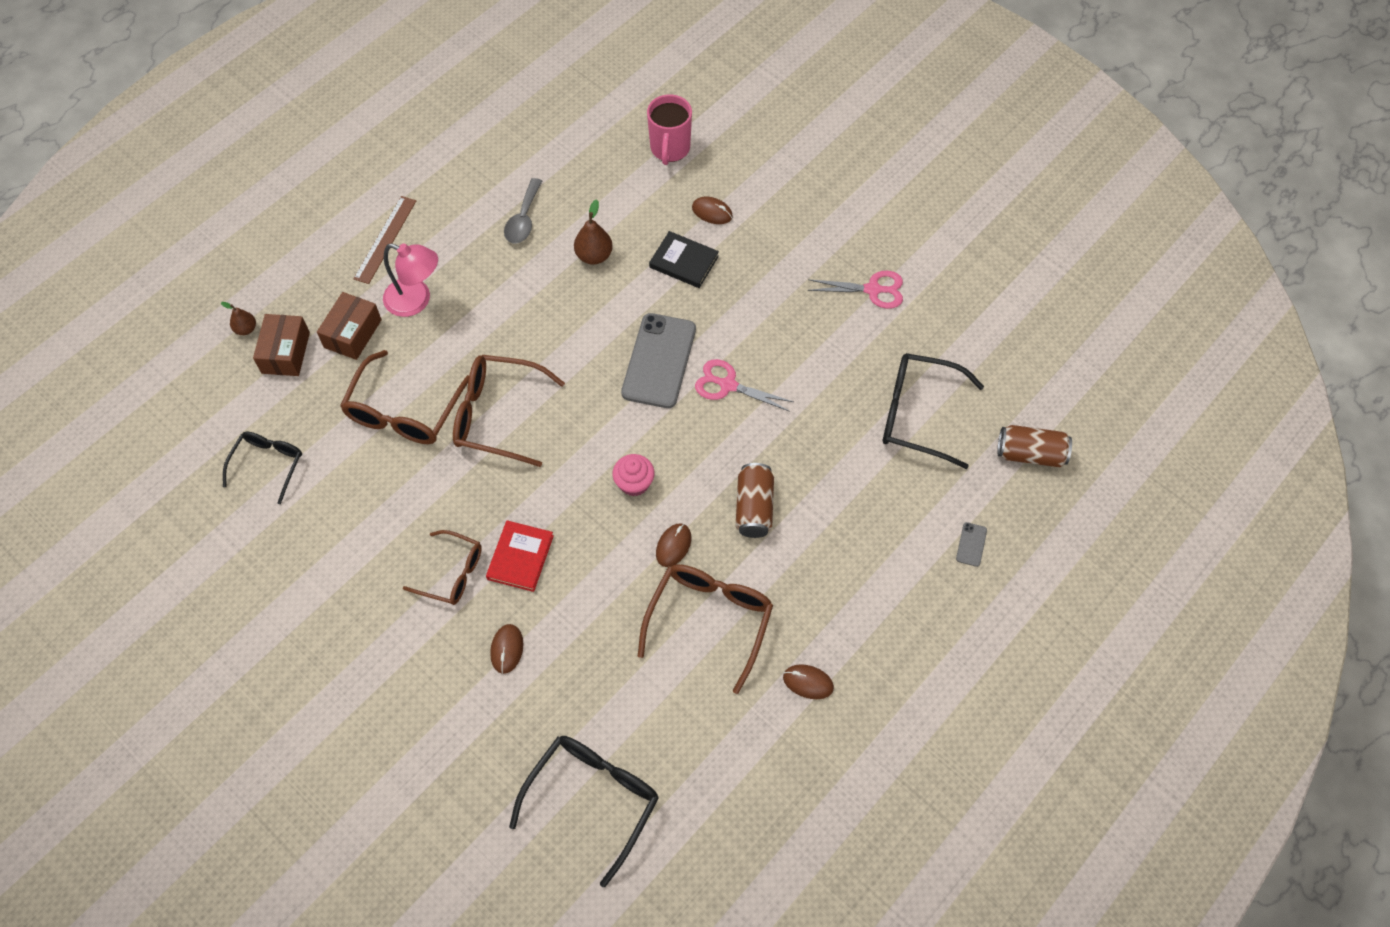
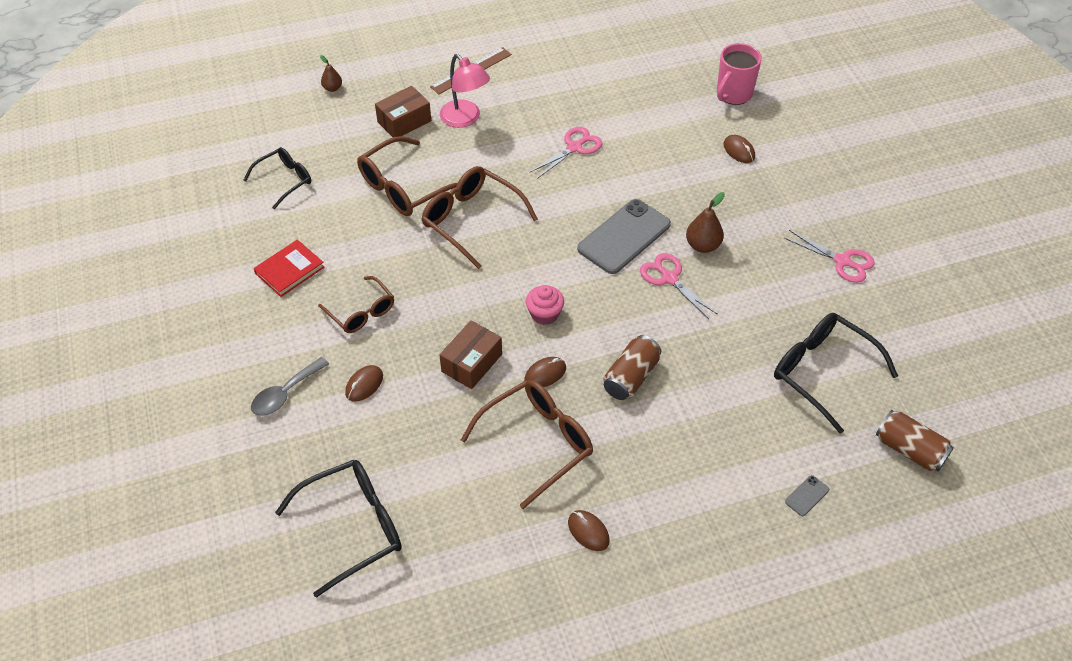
camera: 30 degrees right, 10 degrees down
brown box [253,314,310,376] -> brown box moved to [440,320,502,389]
red book [486,520,554,592] -> red book moved to [254,240,324,297]
grey spoon [504,178,542,243] -> grey spoon moved to [251,357,329,416]
brown pear [574,199,613,265] -> brown pear moved to [686,192,725,253]
black book [649,231,719,288] -> none
none -> pink scissors [530,127,602,179]

